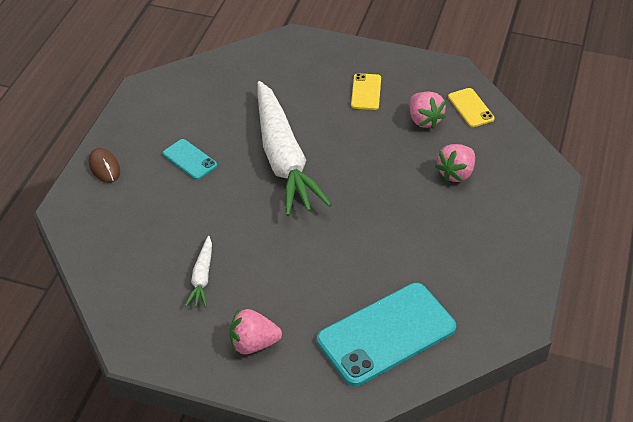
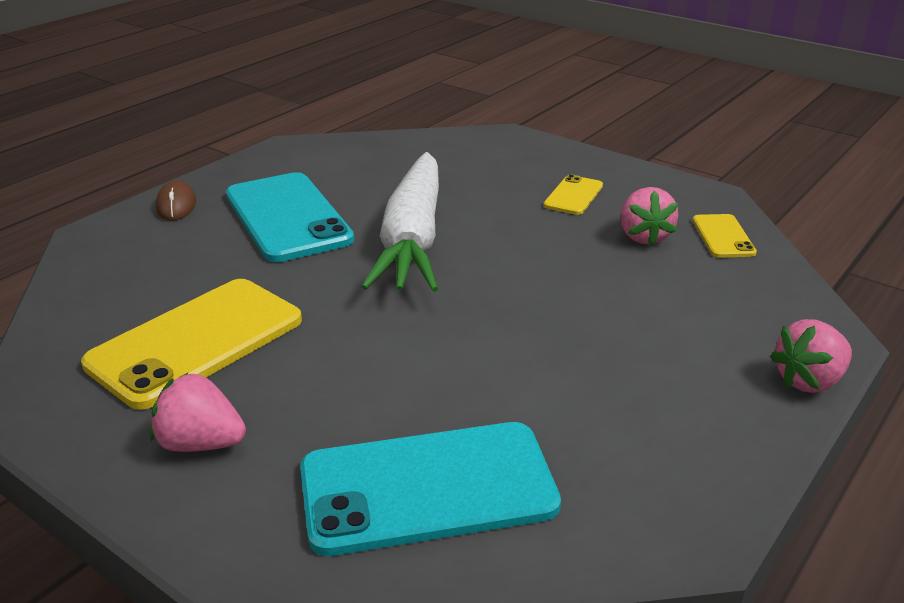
camera: 20 degrees right, 15 degrees down
turquoise phone [163,139,217,180] -> turquoise phone [226,172,354,262], size x2.08
white carrot [185,236,212,308] -> yellow phone [81,279,302,410]
pink strawberry [435,144,475,182] -> pink strawberry moved to [770,319,852,393]

